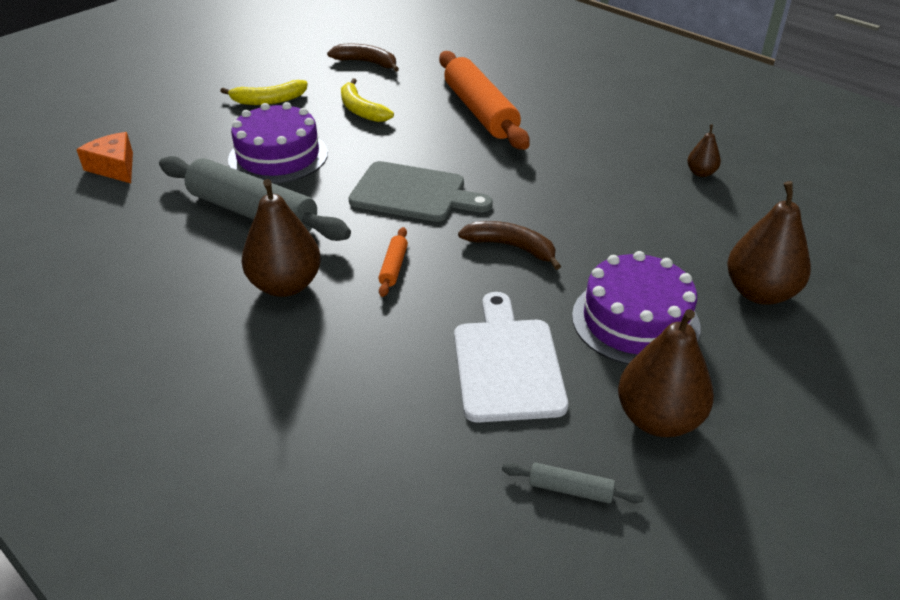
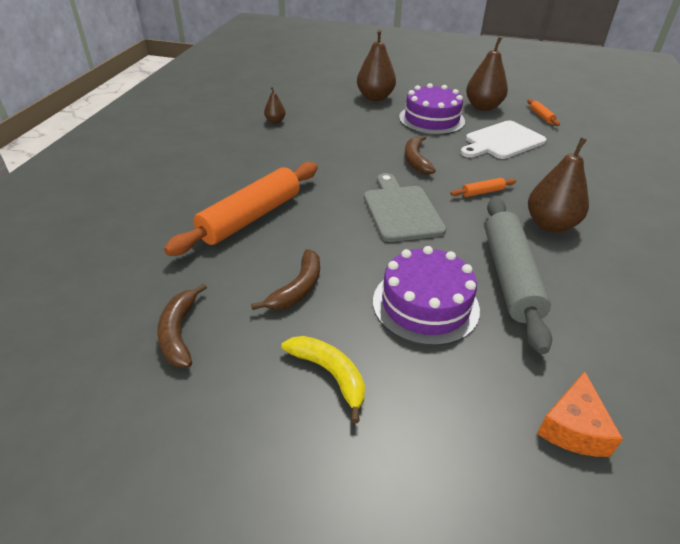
camera: 120 degrees left, 0 degrees up
yellow banana [341,78,394,122] -> brown banana [251,249,320,310]
grey rolling pin [502,463,644,503] -> orange rolling pin [527,99,560,126]

